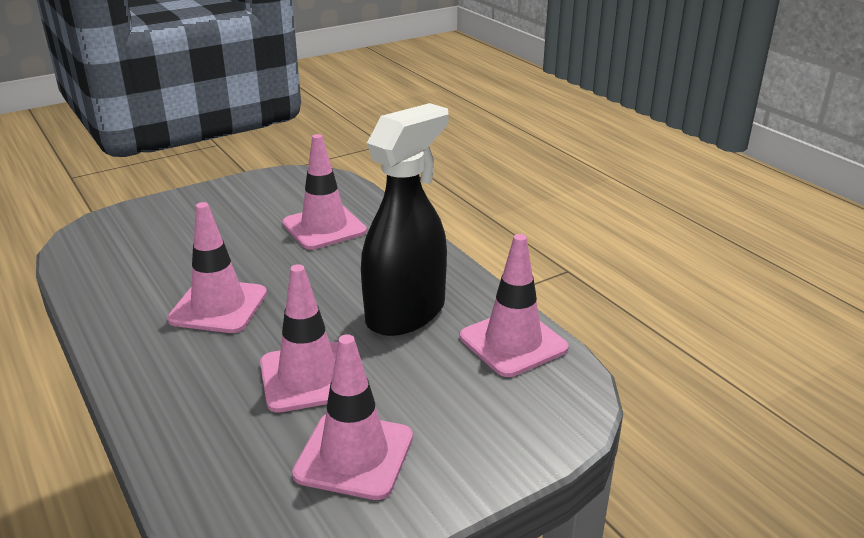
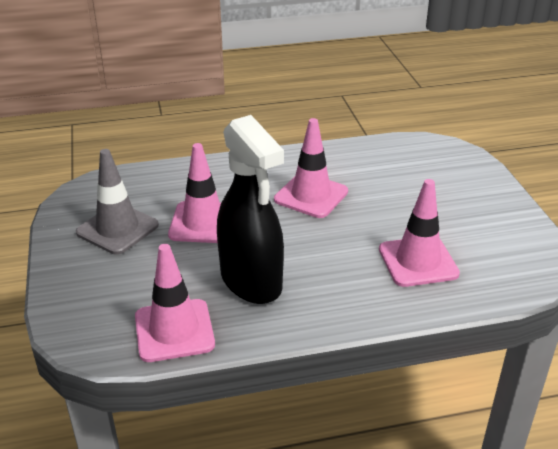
camera: 110 degrees right, 5 degrees up
pink traffic cone [292,334,413,500] -> grey traffic cone [76,149,159,255]

